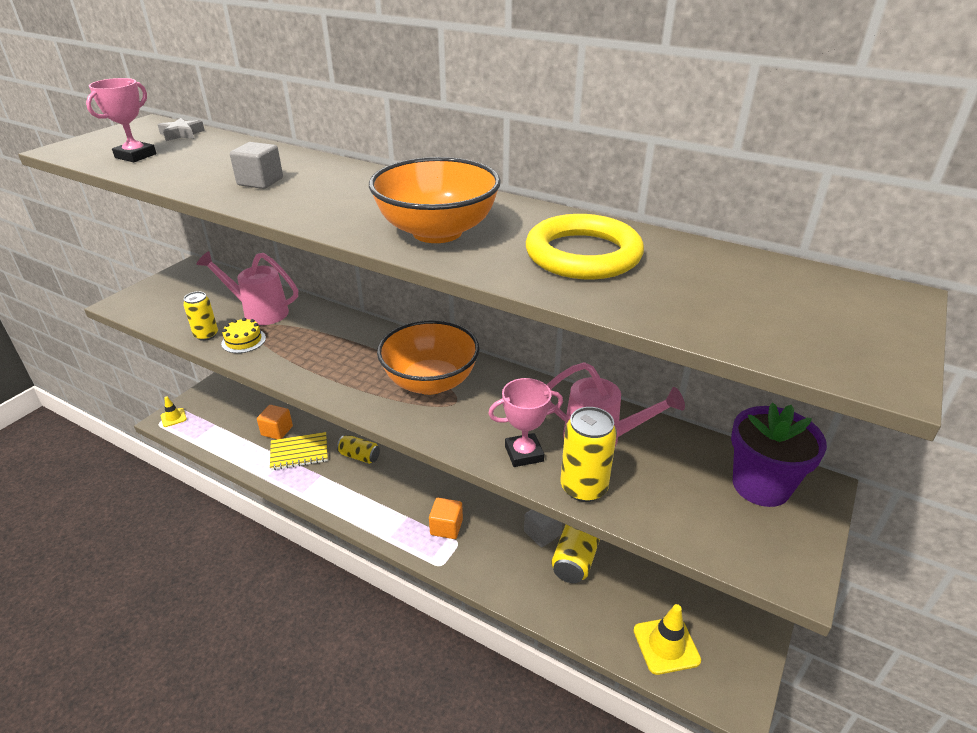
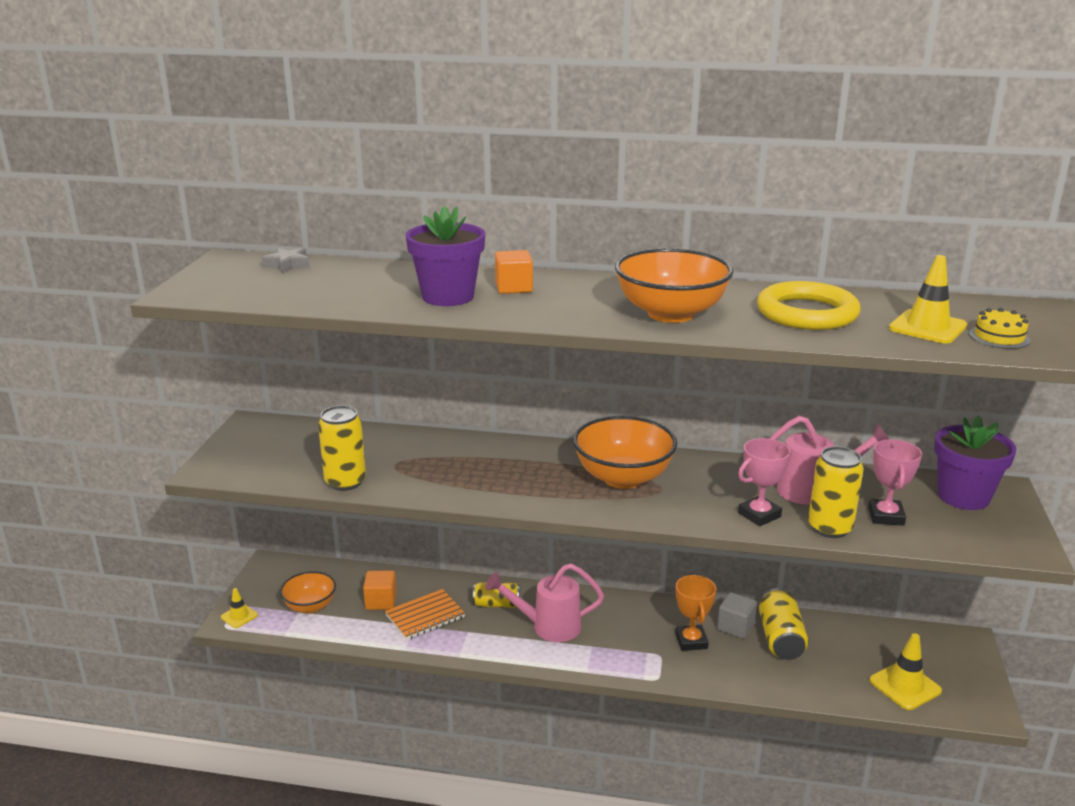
camera: 20 degrees left, 10 degrees down
pink trophy [86,78,156,162] -> pink trophy moved to [868,439,922,526]
yellow can [183,291,218,341] -> yellow can [318,405,366,491], size x1.50
pink watering can [196,251,298,325] -> pink watering can moved to [485,563,604,642]
yellow cake [221,318,266,353] -> yellow cake moved to [969,308,1031,349]
grey cube [230,142,283,189] -> purple flower pot [406,206,485,306]
yellow notebook [270,432,328,470] -> orange notebook [385,589,465,640]
orange cube [429,498,463,539] -> orange cube moved to [495,250,533,294]
none -> orange bowl [280,571,336,614]
none -> orange trophy [675,575,717,651]
none -> yellow traffic cone [889,255,967,344]

